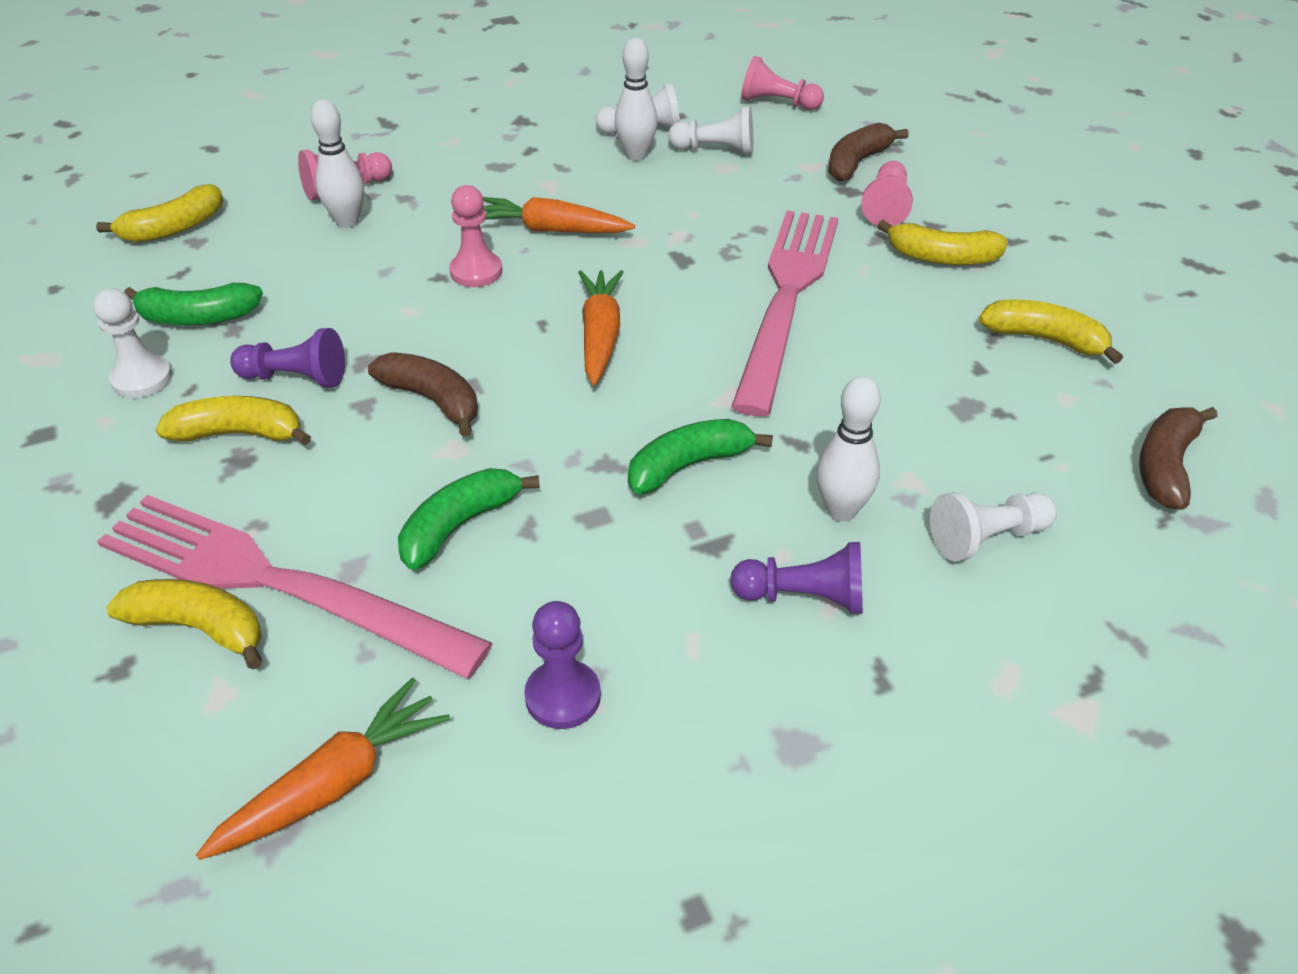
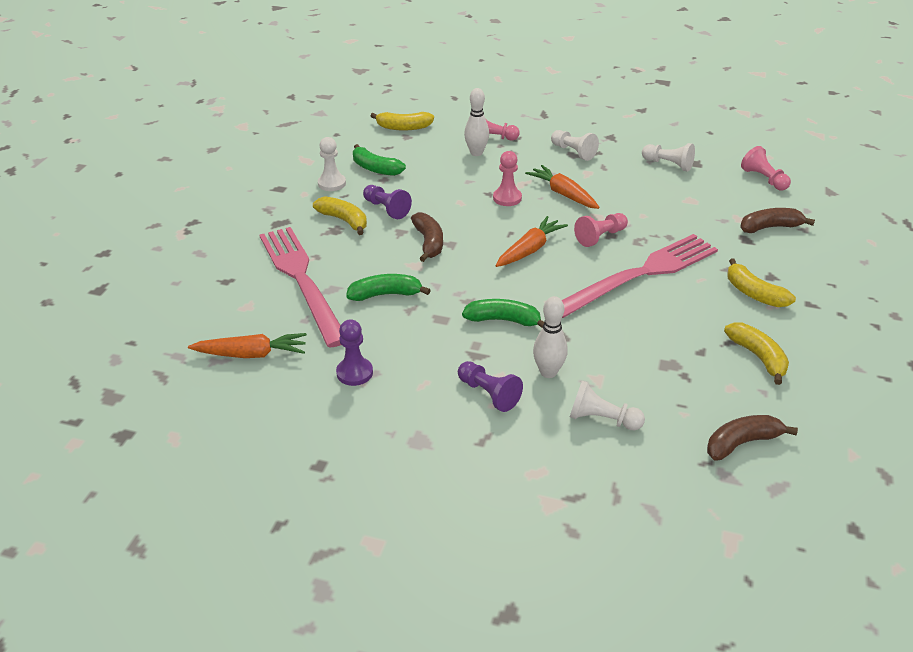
camera: 40 degrees right, 5 degrees down
yellow banana [106,579,262,670] -> none
white bowling pin [615,38,658,160] -> none
white pawn [668,107,753,155] -> white pawn moved to [551,130,599,161]
pink pawn [861,161,913,226] -> pink pawn moved to [574,213,628,247]

